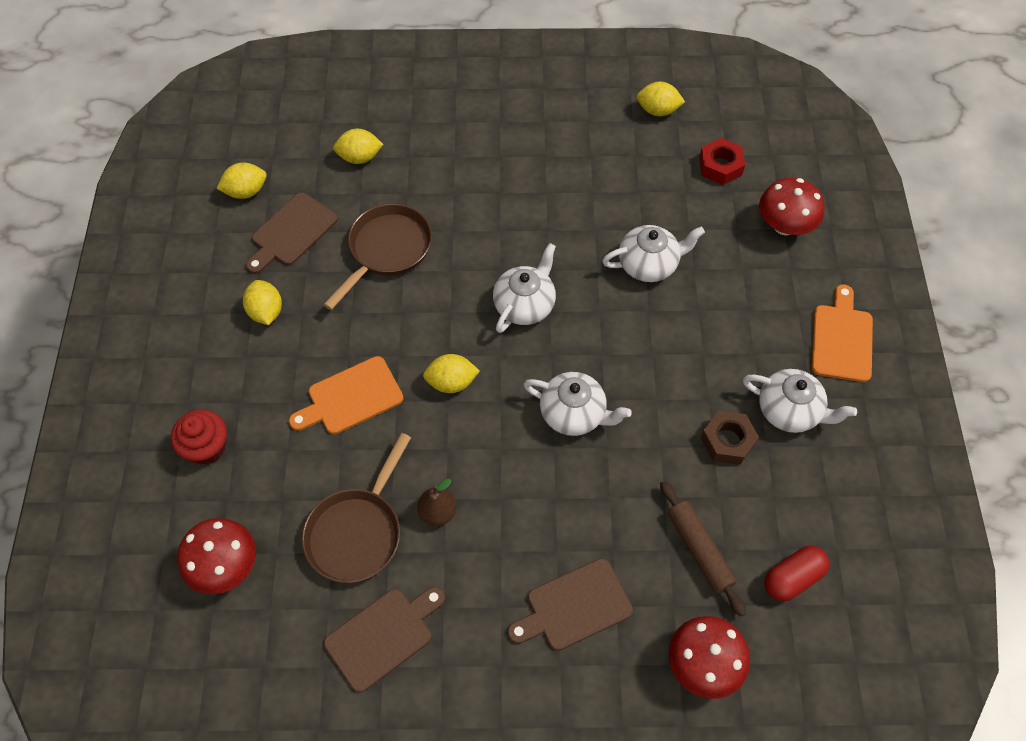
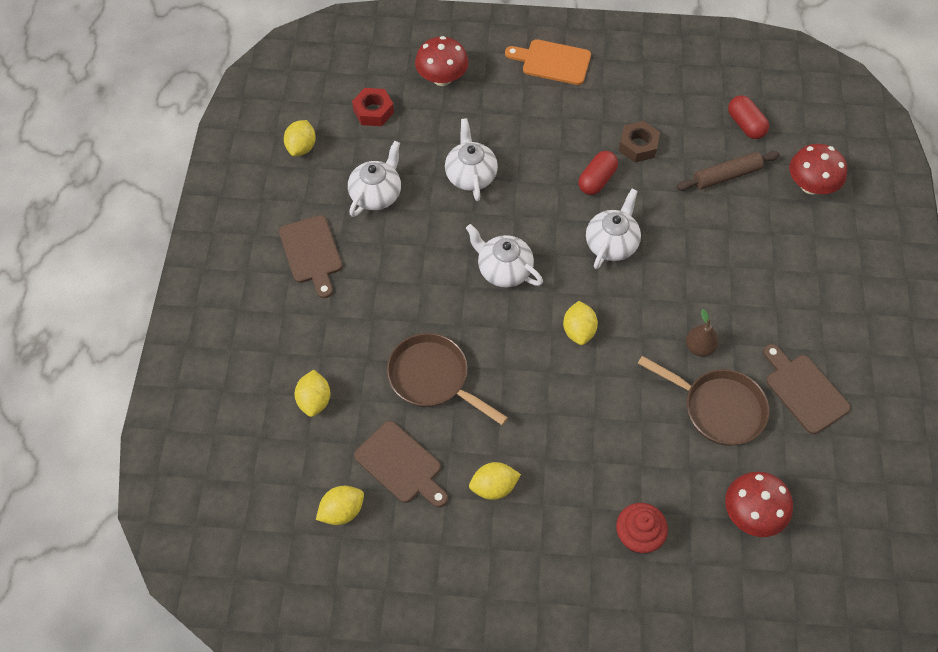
camera: 85 degrees left, 0 degrees up
yellow lemon [216,163,267,199] -> yellow lemon turned 75 degrees clockwise [316,486,364,525]
orange cutting board [289,356,404,434] -> none
brown cutting board [507,558,633,651] -> brown cutting board moved to [279,215,342,298]
white teapot [743,369,857,433] -> white teapot moved to [348,141,401,217]
none -> red capsule [578,151,618,195]

